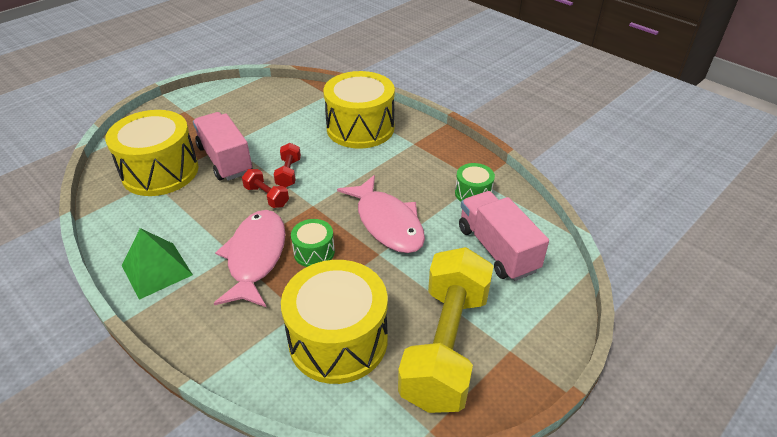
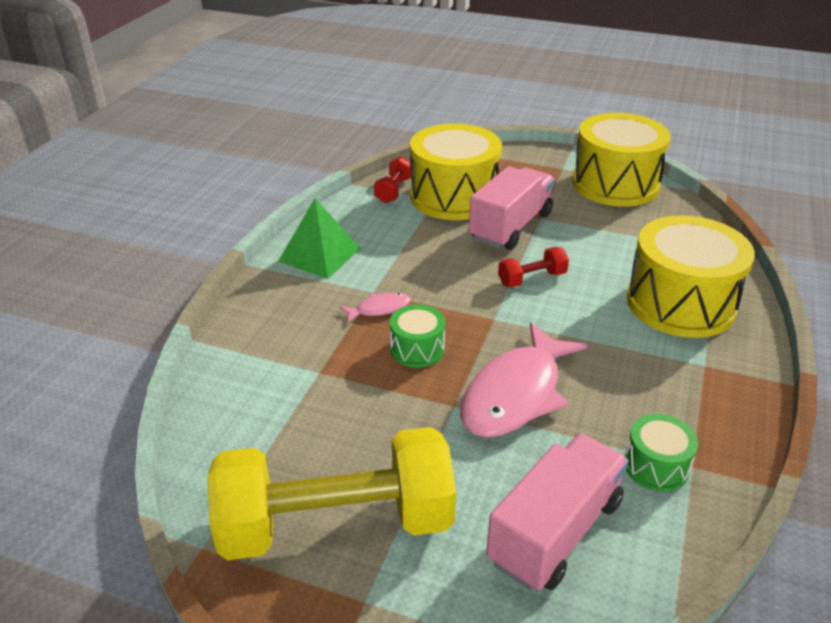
camera: 65 degrees right, 5 degrees down
pink fish [214,210,286,307] -> pink fish [339,292,411,323], size x0.45
red dumbbell [242,169,289,208] -> red dumbbell moved to [374,156,411,203]
yellow drum [281,260,388,384] -> yellow drum moved to [572,113,671,207]

